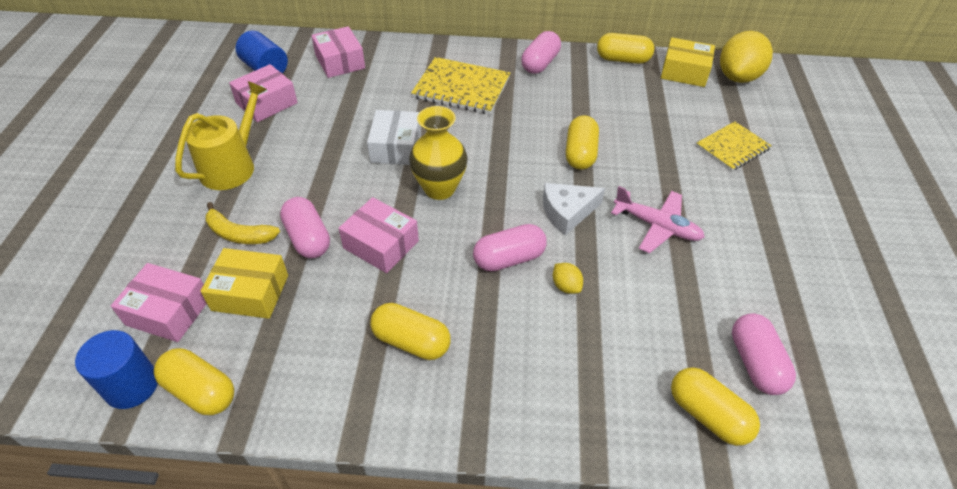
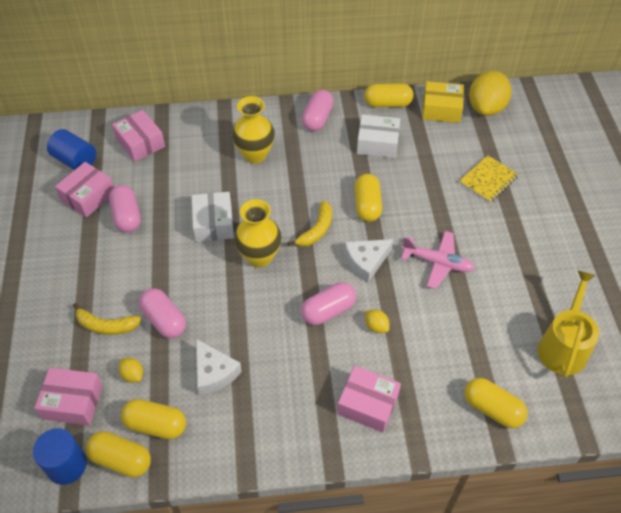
camera: 10 degrees left, 5 degrees up
yellow watering can [175,81,267,190] -> yellow watering can moved to [538,270,599,378]
yellow box [201,248,288,319] -> yellow lemon [118,358,143,383]
pink box [339,197,419,273] -> pink box moved to [337,366,401,432]
yellow capsule [370,303,451,360] -> yellow capsule moved to [121,399,186,439]
yellow notebook [411,57,510,115] -> yellow vase [232,96,275,164]
pink capsule [732,313,796,395] -> pink capsule moved to [109,185,141,233]
none -> white cheese [196,339,242,395]
none -> yellow banana [287,200,332,247]
none -> white box [357,114,400,158]

